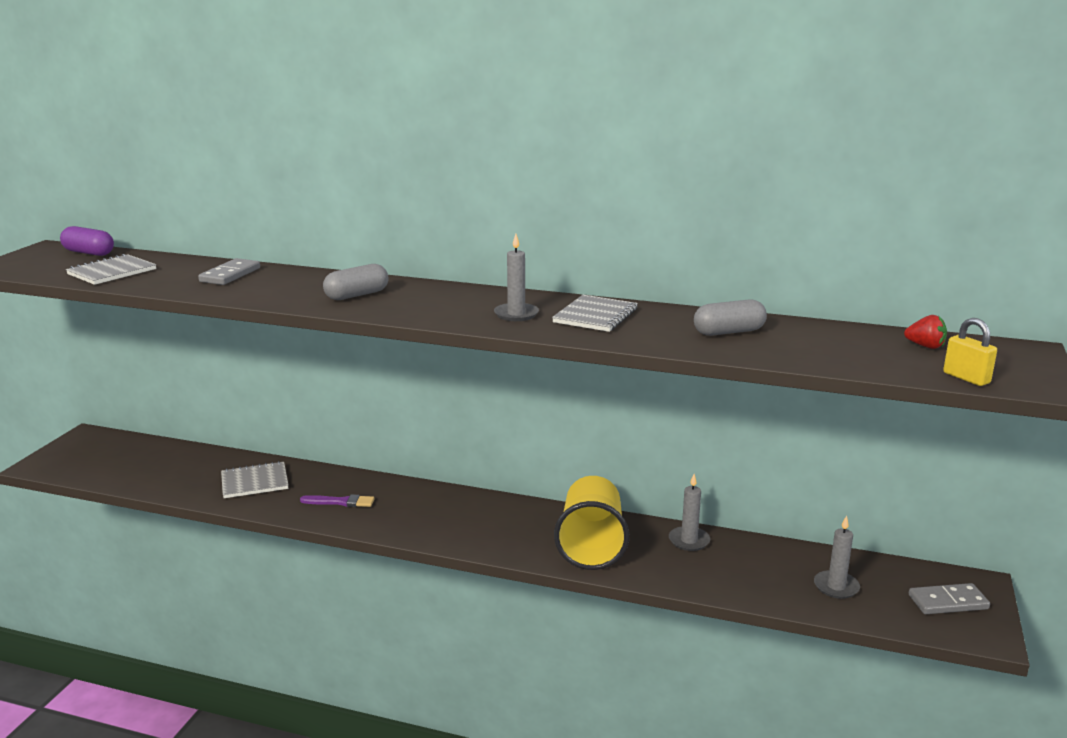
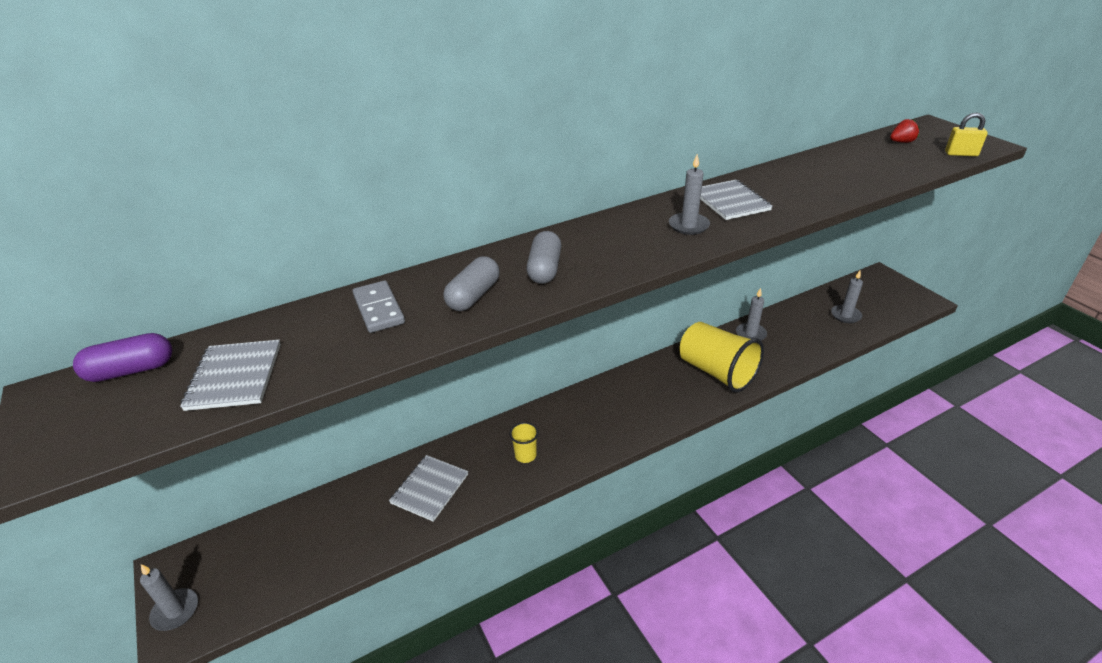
camera: 45 degrees left, 15 degrees up
purple brush [300,494,374,507] -> yellow cup [510,422,539,463]
grey capsule [694,299,767,336] -> grey capsule moved to [443,256,500,311]
grey domino [909,583,990,614] -> none
none -> grey candle [140,564,198,631]

